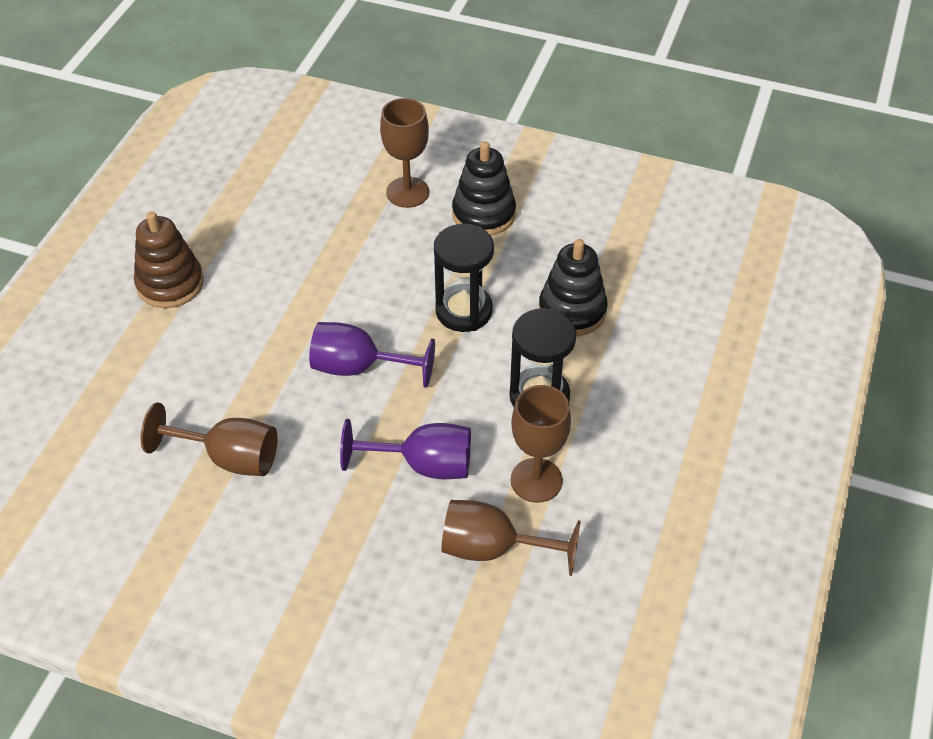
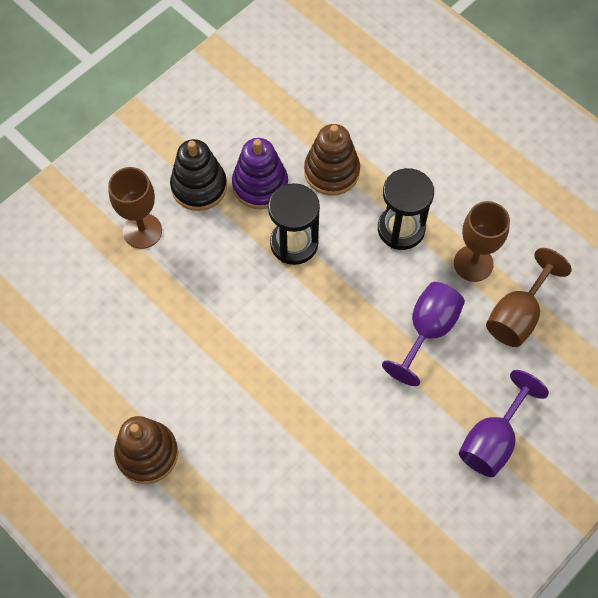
camera: 65 degrees left, 15 degrees up
brown goblet [141,403,278,476] -> none
purple goblet [309,322,435,388] -> purple goblet moved to [459,370,549,477]
black stacking toy [539,239,608,336] -> brown stacking toy [304,124,360,196]
none -> purple stacking toy [232,138,288,209]

